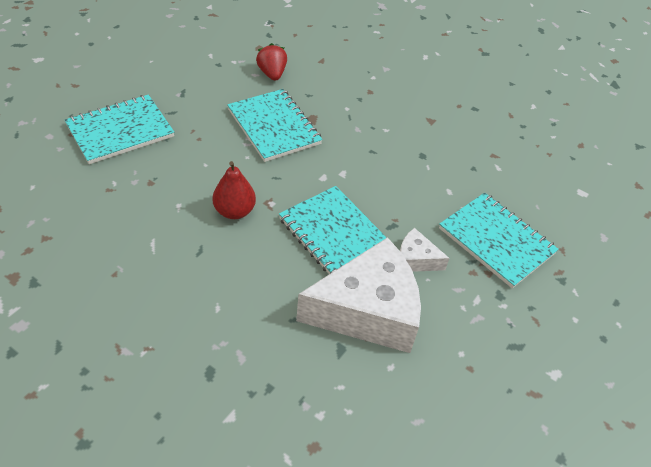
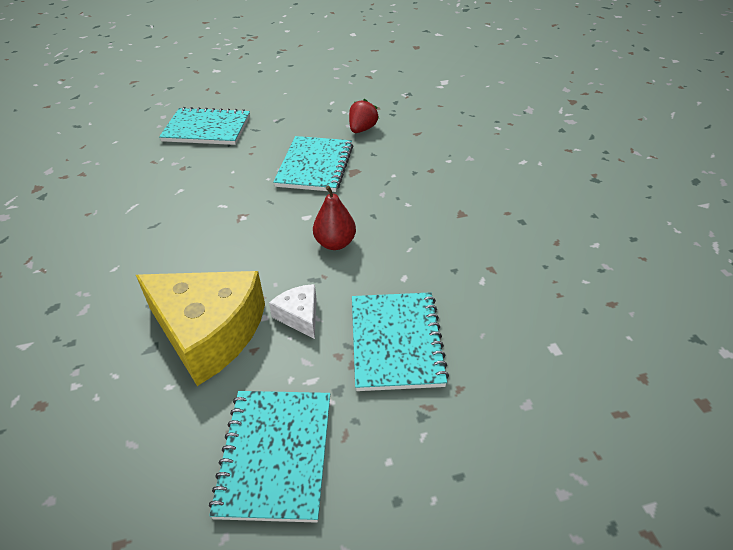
camera: 45 degrees right, 5 degrees down
red pear [212,161,256,219] -> red pear moved to [313,185,356,250]
turquoise notebook [279,186,387,274] -> turquoise notebook moved to [209,391,330,523]
white cheese [296,237,421,353] -> yellow cheese [136,271,265,386]

